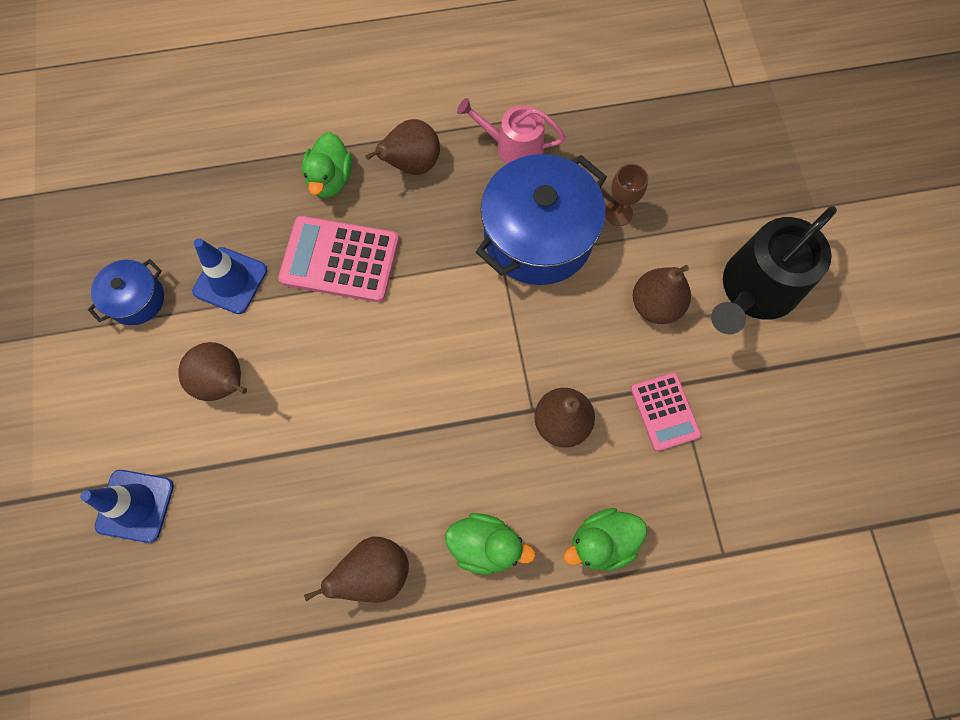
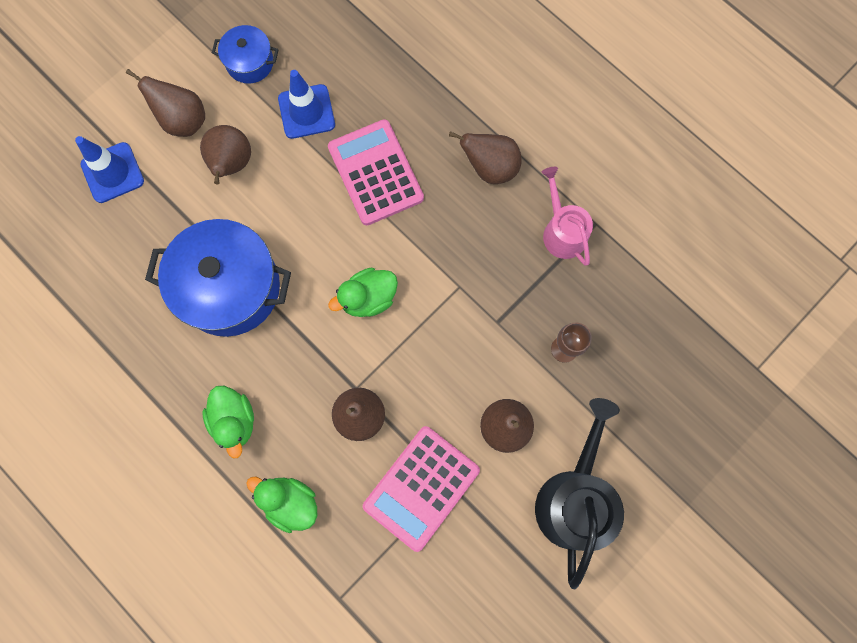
camera: 55 degrees right, 5 degrees up
green duck [302,132,353,198] -> green duck moved to [328,268,398,317]
brown pear [304,537,409,603] -> brown pear moved to [126,69,205,137]
blue pot [476,154,607,285] -> blue pot moved to [145,219,291,337]
pink calculator [631,372,701,451] -> pink calculator [363,426,480,552], size x1.63
black watering can [711,206,837,335] -> black watering can turned 90 degrees clockwise [535,398,624,589]

